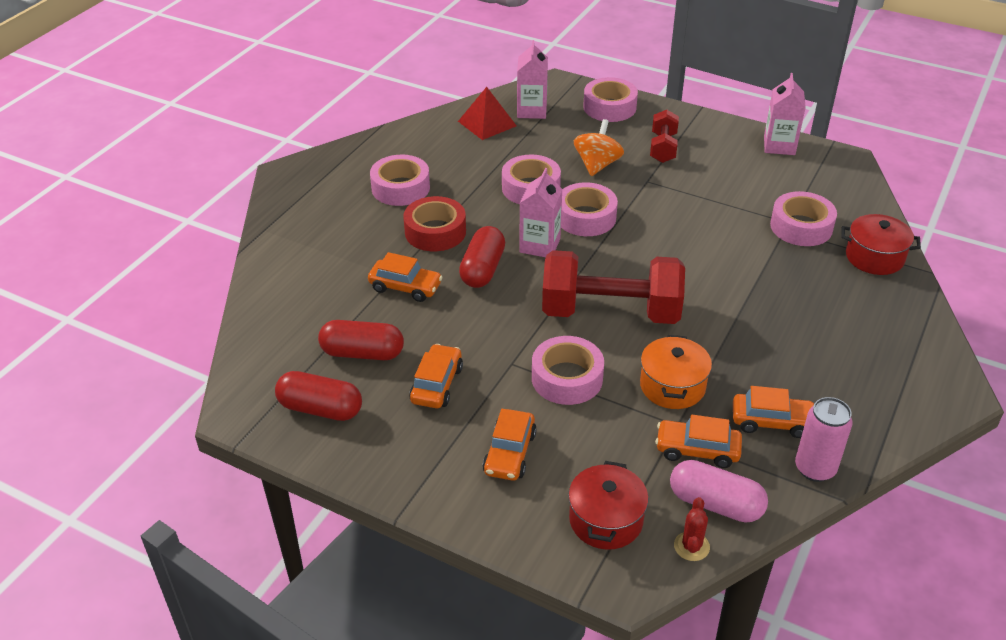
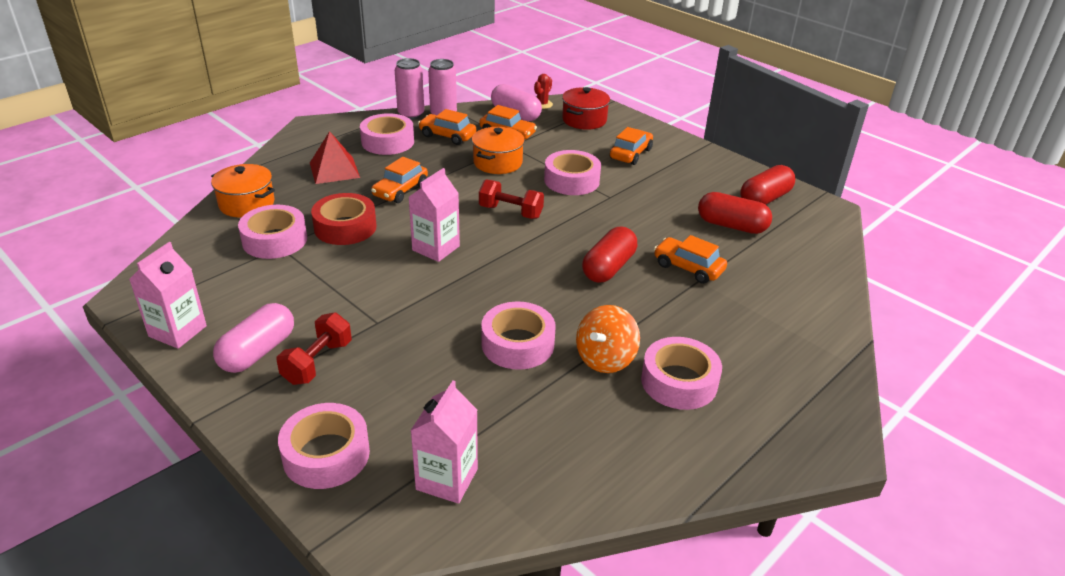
camera: 165 degrees left, 5 degrees down
red capsule [275,371,362,421] -> red capsule turned 75 degrees counterclockwise [740,165,796,205]
red tape [403,196,466,251] -> red tape moved to [311,193,377,245]
orange car [409,344,463,408] -> orange car moved to [371,157,428,203]
red pyramid [458,87,517,140] -> red pyramid moved to [310,131,360,184]
pink carton [519,168,563,257] -> pink carton moved to [409,168,460,262]
red dumbbell [542,250,685,324] -> red dumbbell [479,179,544,219], size x0.51
pink tape [561,182,618,236] -> pink tape moved to [360,113,414,155]
orange spinning top [574,119,624,176] -> orange spinning top moved to [576,305,640,373]
red pot [841,214,921,275] -> orange pot [211,164,275,218]
none -> pink capsule [213,303,294,373]
none -> pink can [395,58,424,120]

